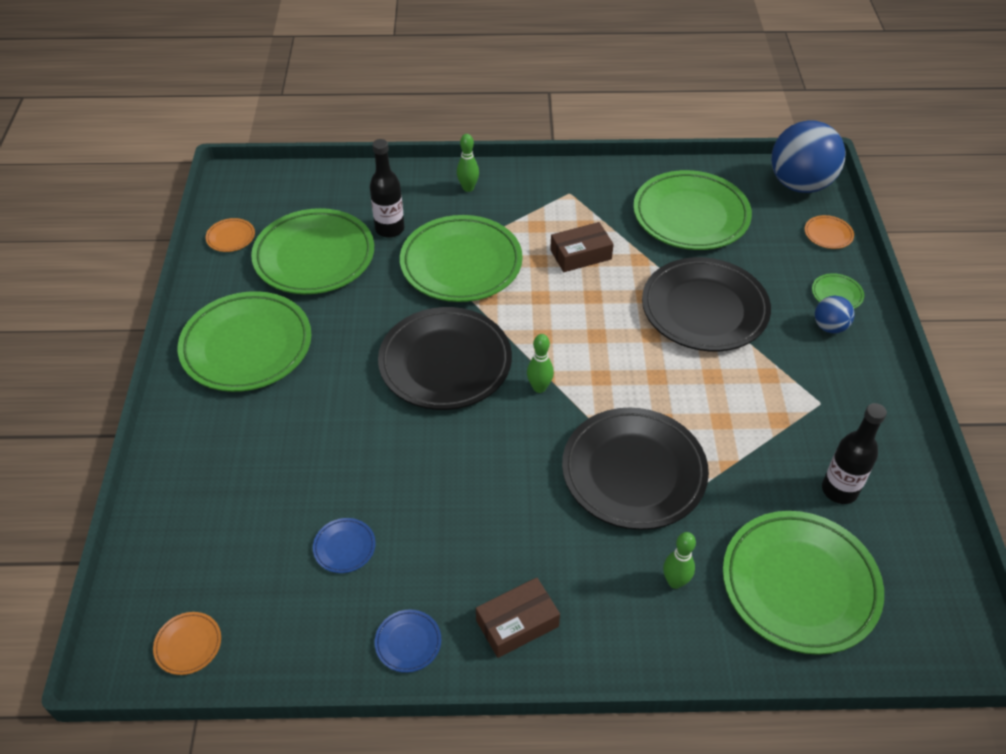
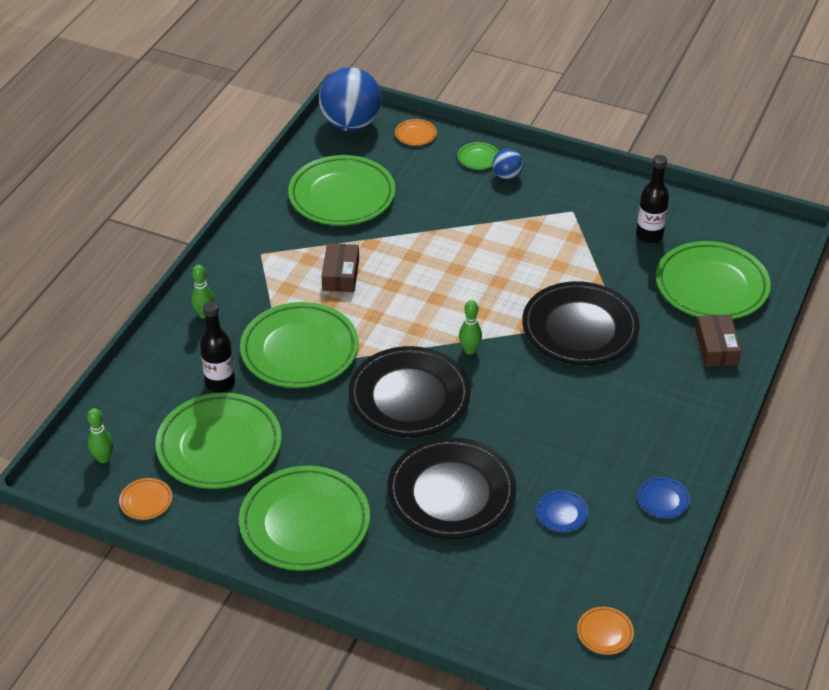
camera: 65 degrees left, 5 degrees down
brown box [476,577,560,658] -> brown box moved to [695,315,741,367]
black plate [642,257,771,351] -> black plate moved to [387,437,516,539]
green bowling pin [663,532,696,589] -> green bowling pin moved to [87,408,113,463]

